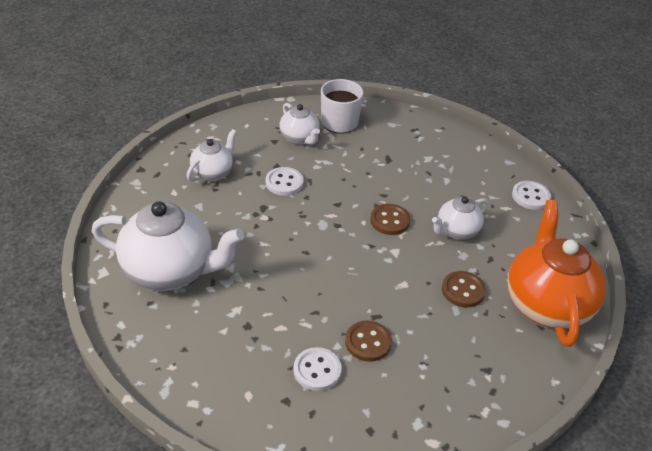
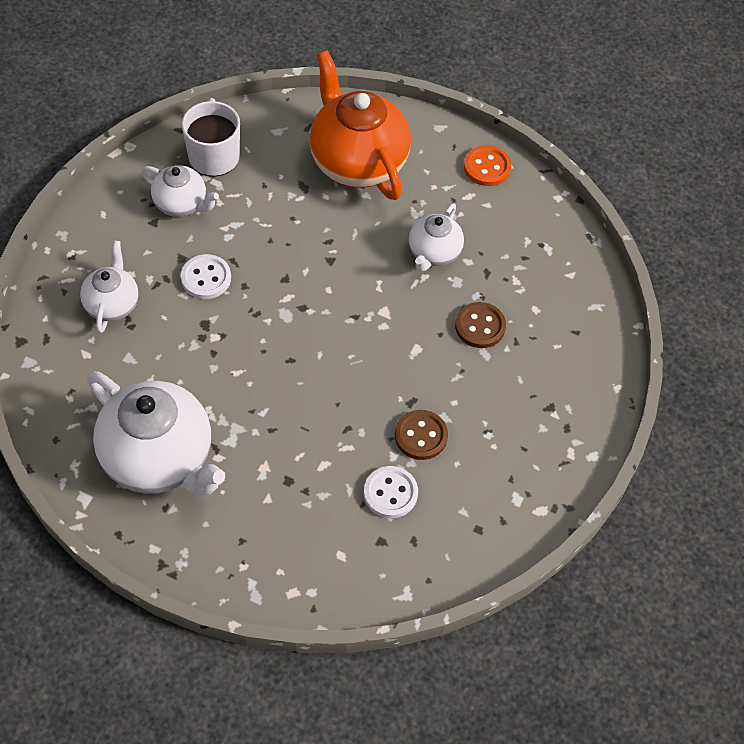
camera: 30 degrees left, 15 degrees up
white teapot [92,201,244,291] -> white teapot turned 60 degrees clockwise [87,371,226,495]
brown button [370,204,410,235] -> none
orange teapot [508,200,606,347] -> orange teapot moved to [309,50,411,200]
white button [512,181,551,210] -> orange button [464,145,511,186]

